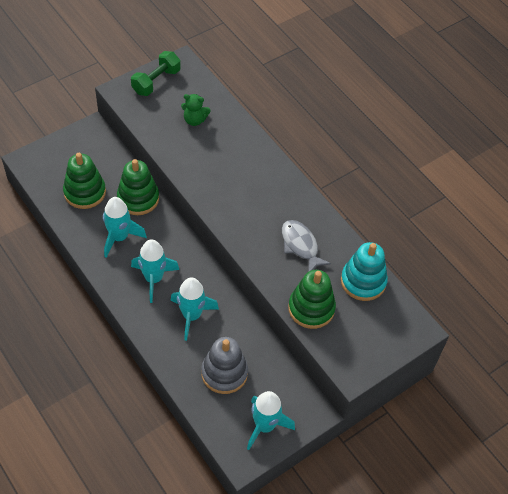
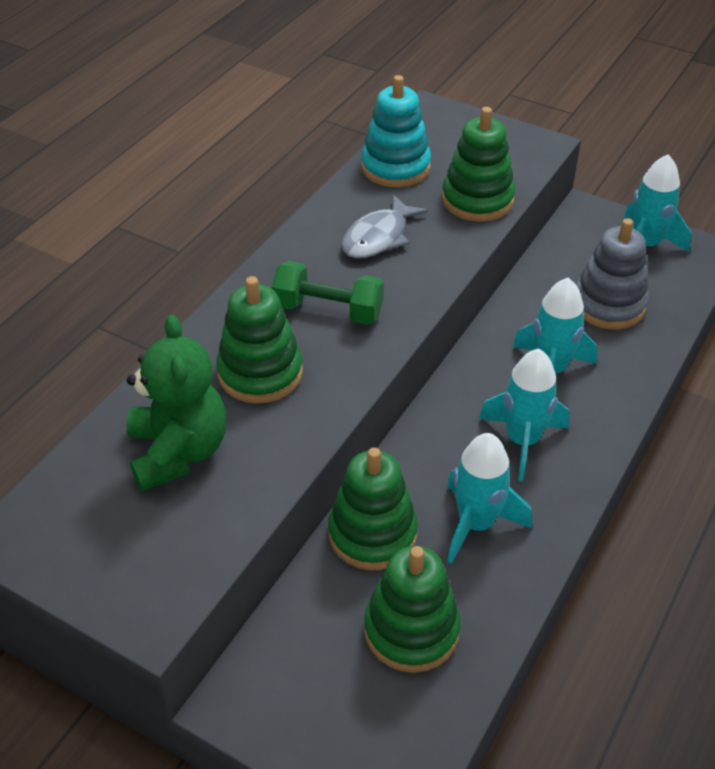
camera: 110 degrees left, 10 degrees down
green dumbbell [131,51,181,96] -> green dumbbell moved to [272,261,384,325]
green teddy bear [181,94,211,126] -> green teddy bear [126,314,226,491], size x1.77
none -> green stacking toy [216,276,303,403]

